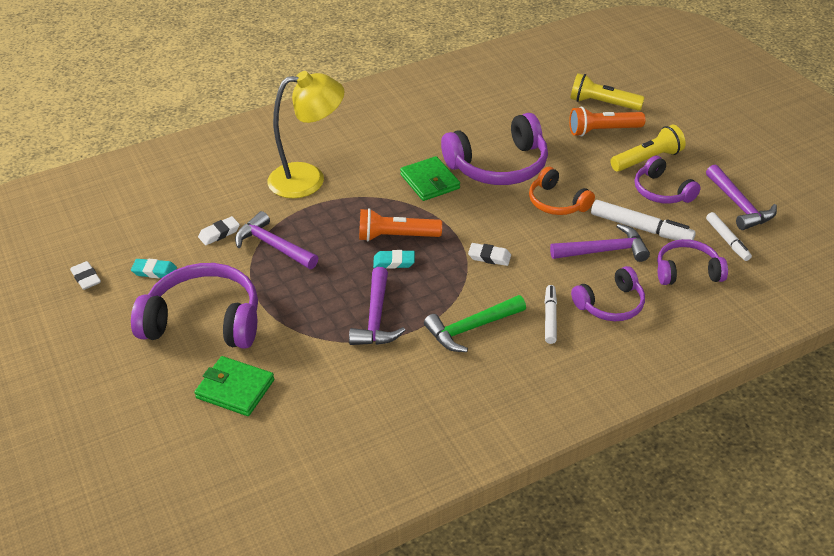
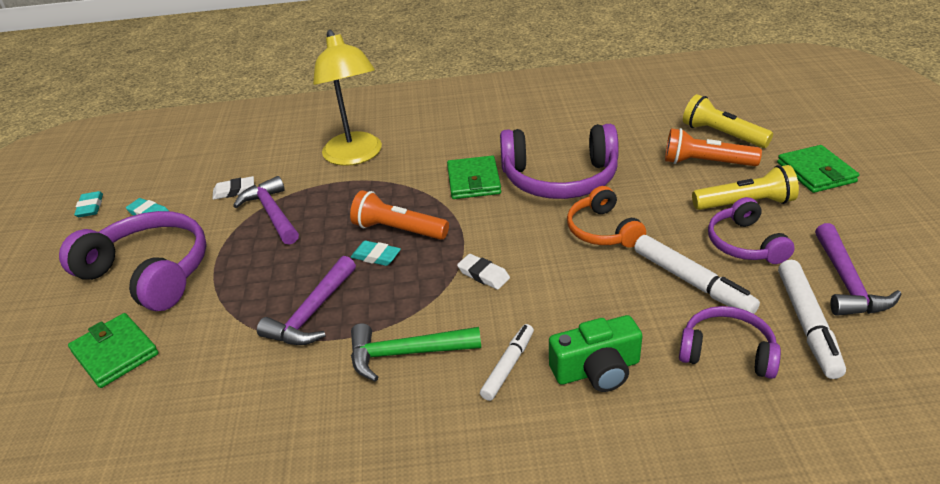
camera: 25 degrees right, 5 degrees down
white eraser [70,261,101,290] -> turquoise eraser [74,191,103,217]
yellow lamp [267,71,344,198] -> yellow lamp turned 60 degrees clockwise [313,30,382,166]
purple hammer [550,224,650,262] -> none
purple headphones [571,266,645,321] -> green camera [549,315,642,392]
white marker [706,212,752,261] -> white marker [778,260,846,379], size x1.55
none -> green wallet [777,145,859,193]

